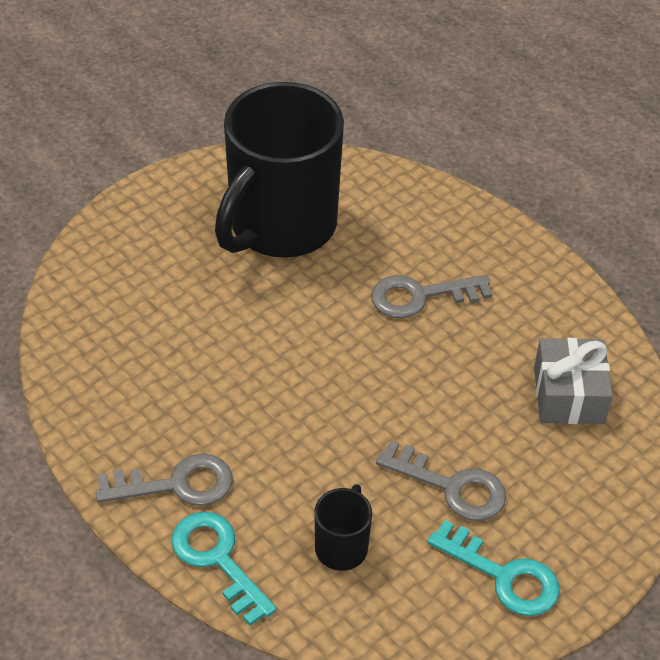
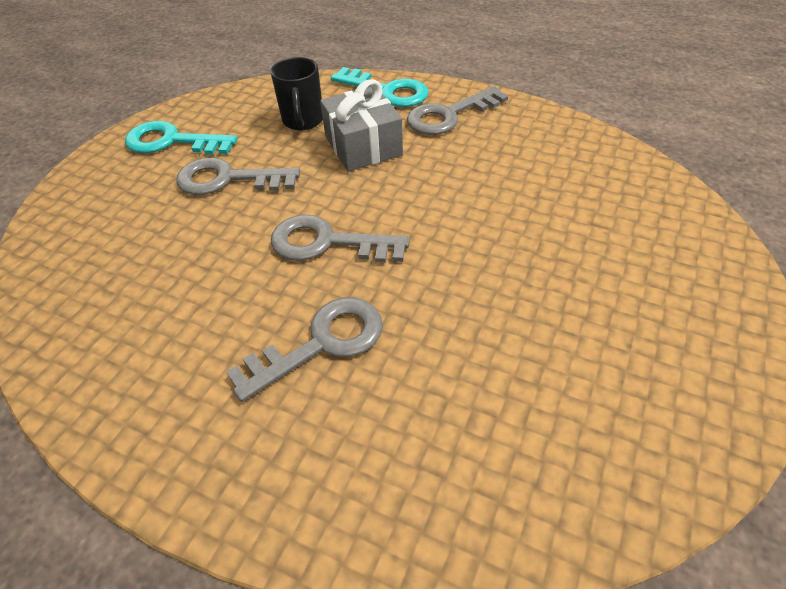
camera: 160 degrees right, 0 degrees up
black mug [215,82,344,258] -> none
grey gift [534,338,613,424] -> grey gift moved to [320,79,403,171]
none -> grey key [271,215,410,263]

